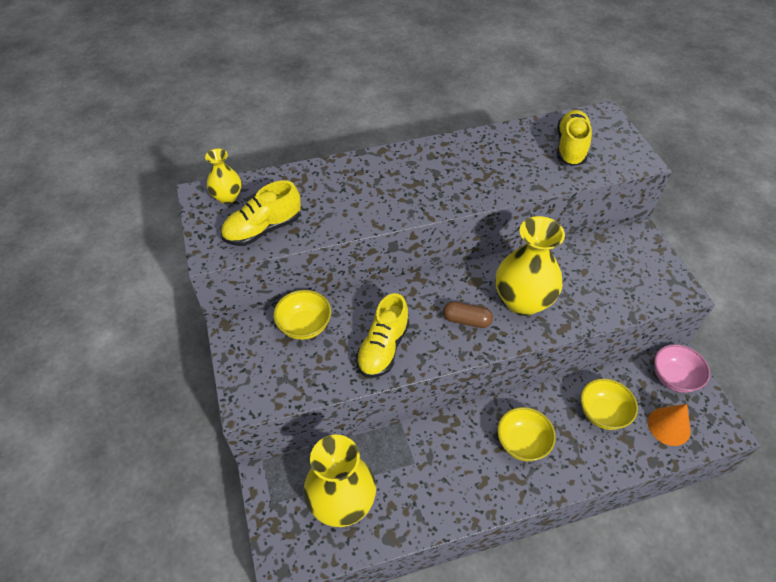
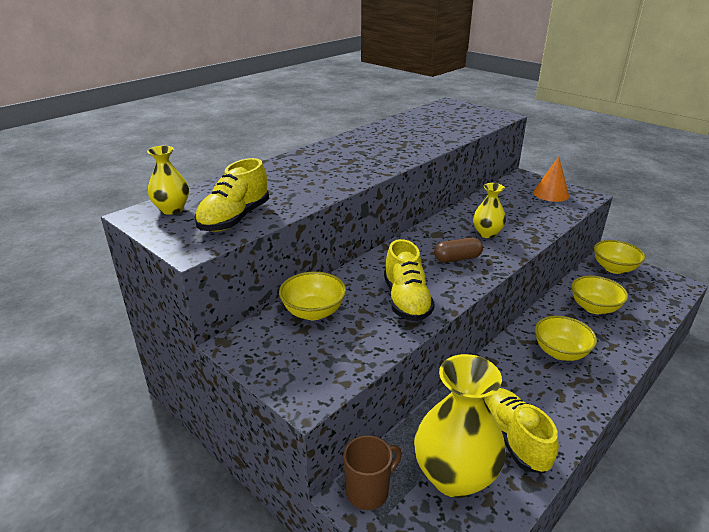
camera: 30 degrees left, 20 degrees down
yellow vase [496,216,565,316] -> yellow vase [473,183,506,238], size x0.52
yellow shoe [557,110,592,166] -> yellow shoe moved to [484,388,559,473]
orange cone [648,404,691,446] -> orange cone moved to [533,157,569,202]
pink bowl [654,344,710,393] -> yellow bowl [594,240,645,274]
none -> brown mug [344,435,402,510]

